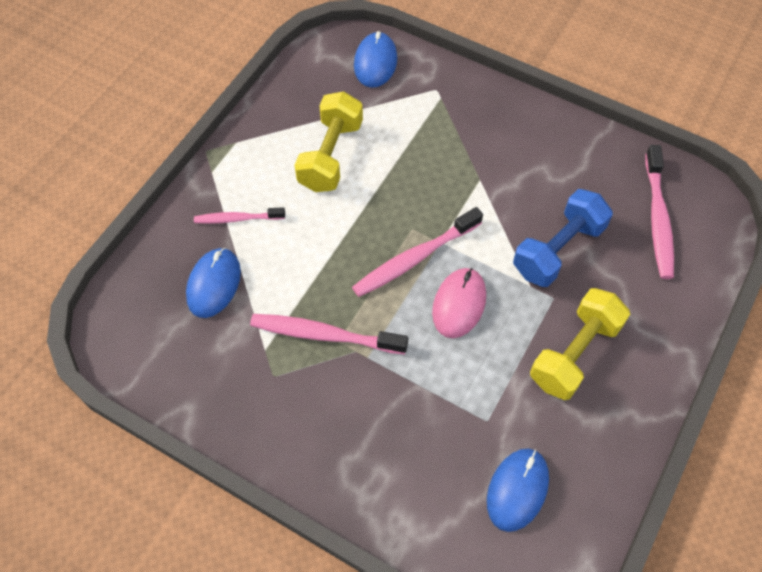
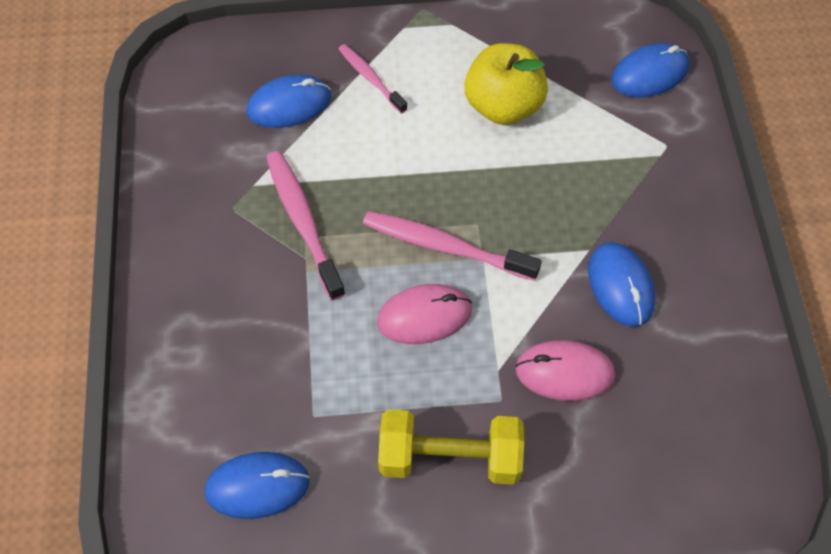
camera: 55 degrees right, 0 degrees up
yellow dumbbell [294,91,363,192] -> yellow apple [465,43,548,125]
blue dumbbell [513,189,613,287] -> pink mouse [515,340,615,401]
pink toothbrush [645,145,674,279] -> none
none -> blue mouse [588,242,655,327]

